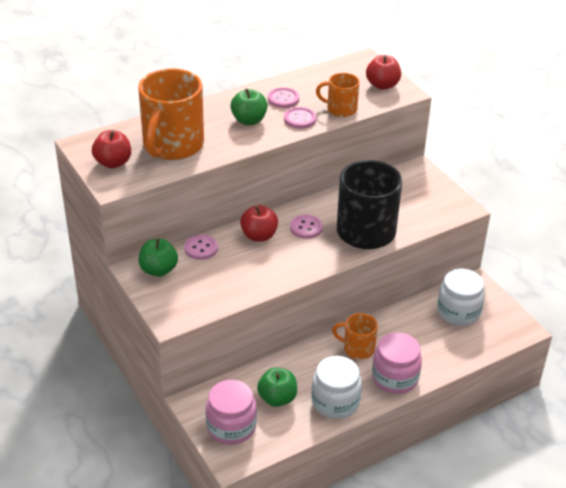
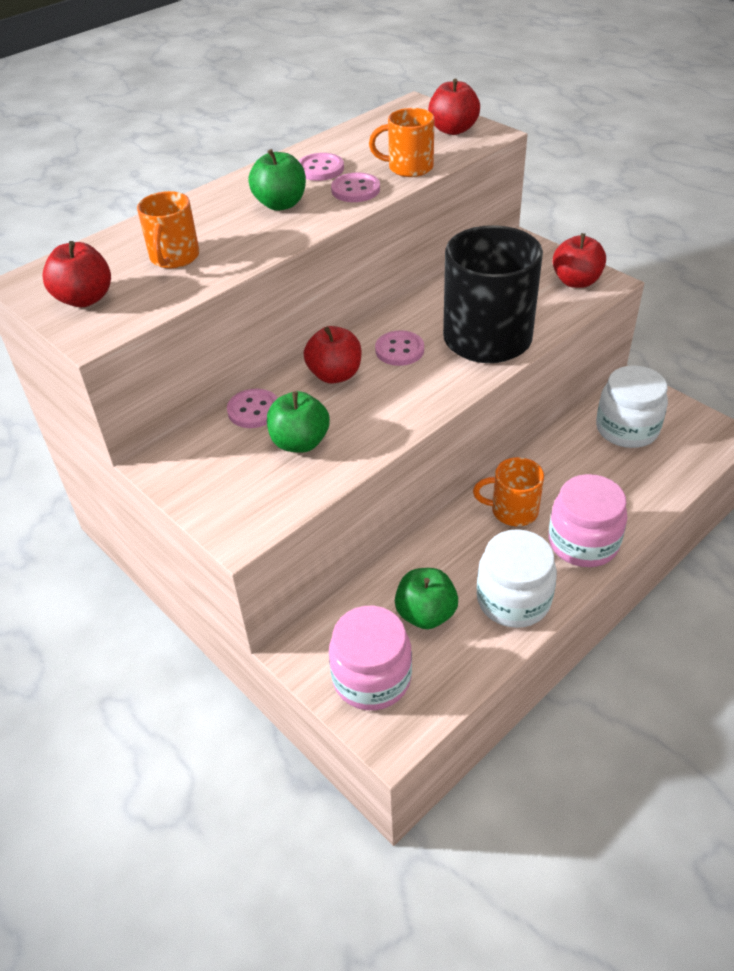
camera: 10 degrees left, 5 degrees up
orange mug [138,69,204,160] -> orange mug [137,191,200,269], size x0.51
green apple [139,239,178,277] -> green apple moved to [267,391,330,453]
none -> red apple [553,233,606,288]

